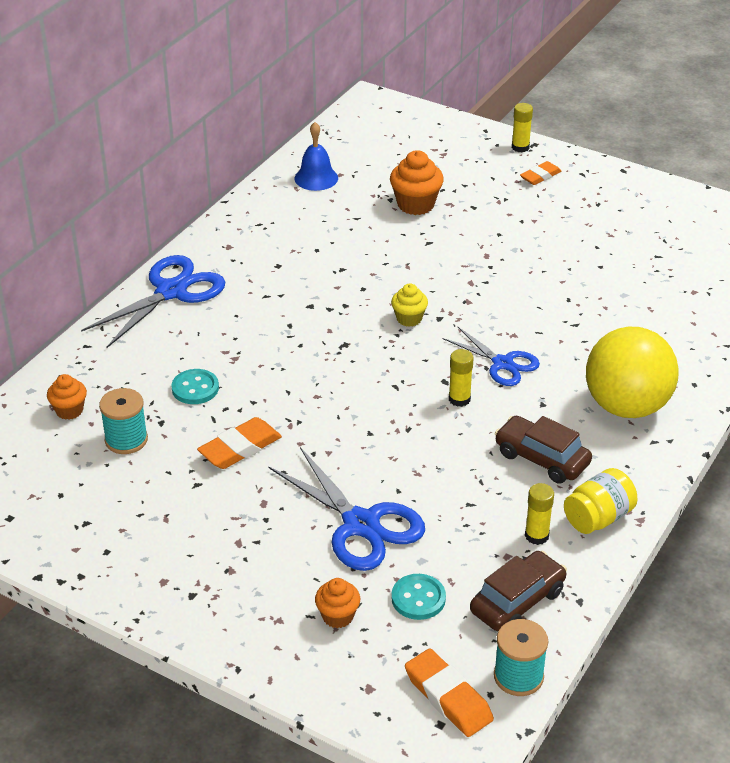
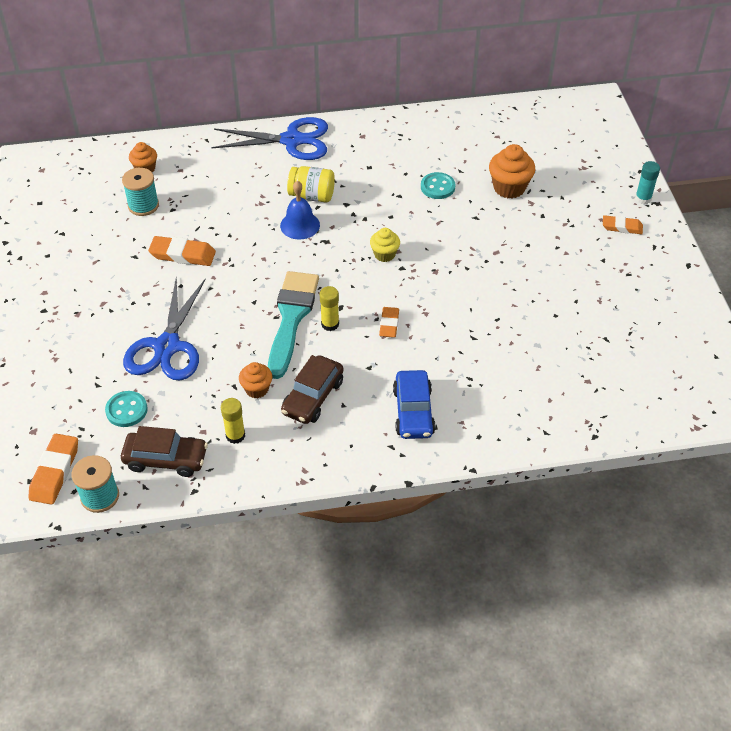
camera: 50 degrees right, 10 degrees up
turquoise button [171,369,219,404] -> turquoise button moved to [421,172,455,199]
blue bell [294,122,338,191] -> blue bell moved to [280,181,320,239]
orange cupcake [315,578,360,628] -> orange cupcake moved to [239,362,272,398]
blue scissors [442,326,540,386] -> orange eraser [379,307,399,338]
brown car [495,416,592,484] -> brown car turned 150 degrees counterclockwise [281,355,343,424]
yellow glue stick [512,103,533,152] -> turquoise glue stick [635,161,660,204]
yellow jar [564,468,637,534] -> yellow jar moved to [287,166,335,202]
yellow ball [586,327,679,418] -> blue car [393,370,435,439]
none -> turquoise brush [268,271,319,379]

